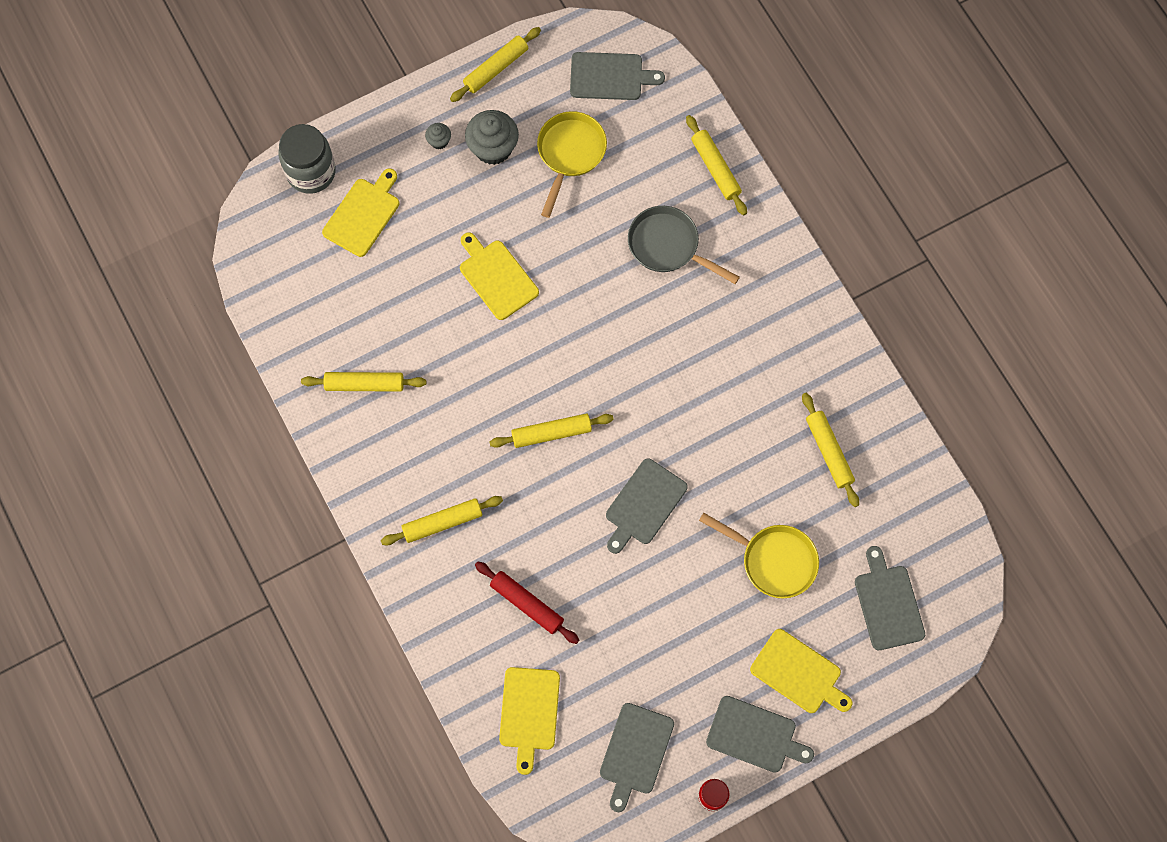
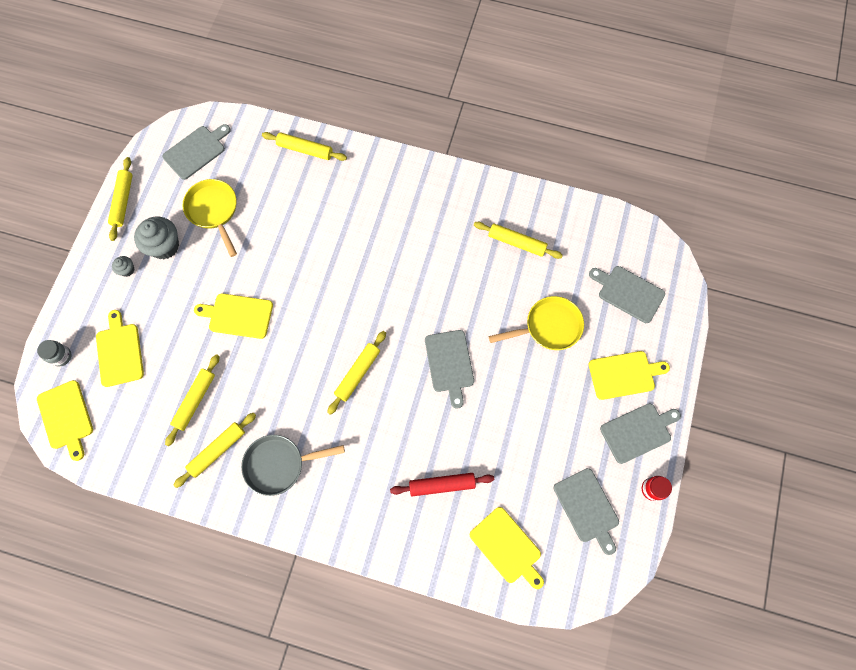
camera: 45 degrees left, 0 degrees up
grey jar [279,124,336,194] -> grey jar [37,340,72,366], size x0.53
yellow rolling pin [381,496,503,545] -> yellow rolling pin moved to [165,354,219,446]
grey pan [628,206,740,284] -> grey pan moved to [241,435,345,496]
none -> yellow cutting board [37,380,93,461]

